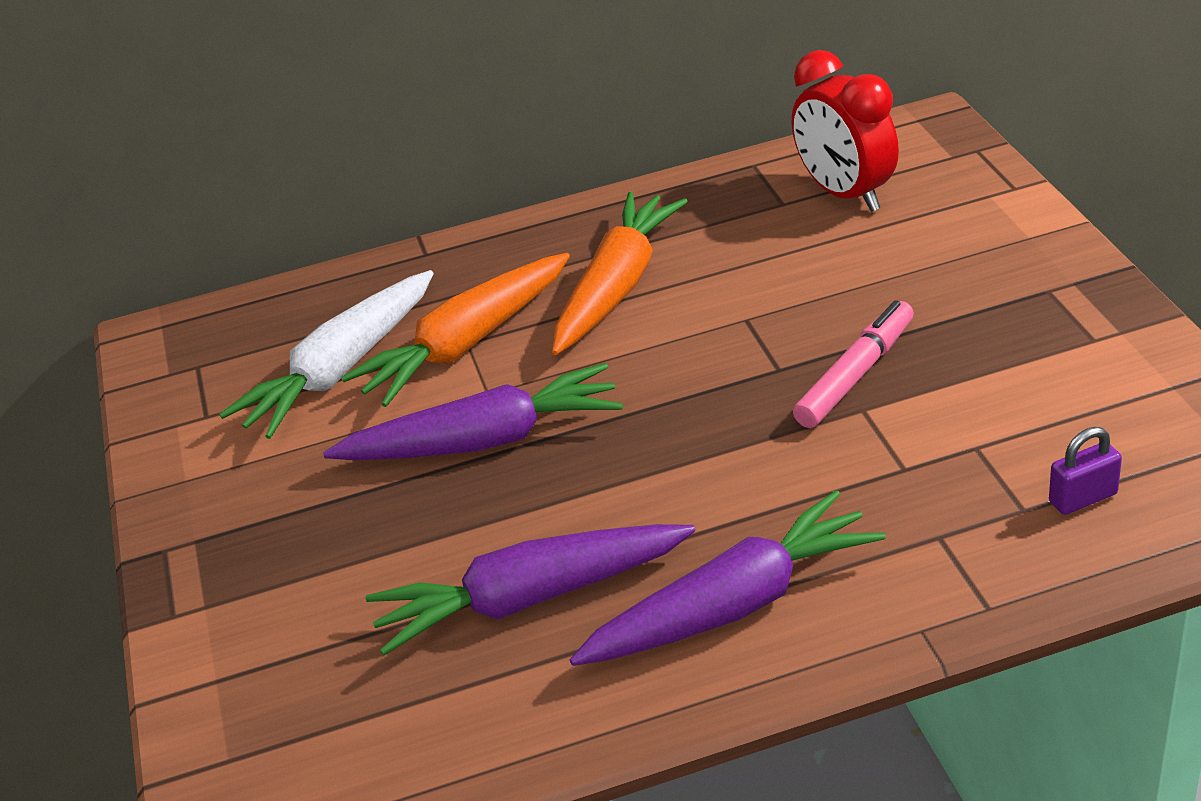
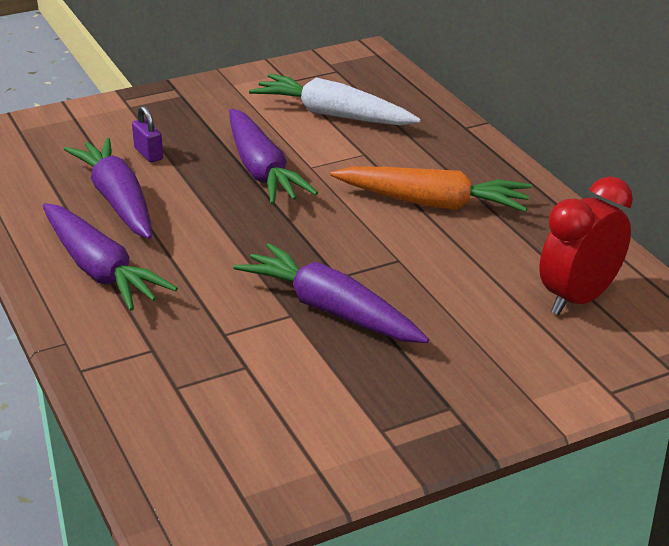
camera: 75 degrees right, 5 degrees down
orange carrot [341,253,570,407] -> none
pink marker [793,300,914,428] -> purple carrot [233,243,429,343]
purple padlock [1049,427,1122,515] -> purple padlock moved to [132,106,163,162]

